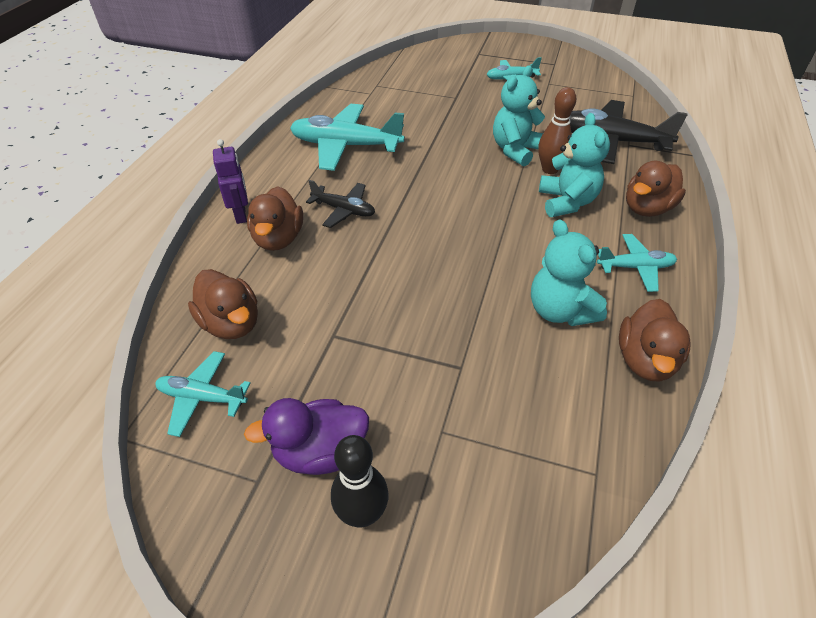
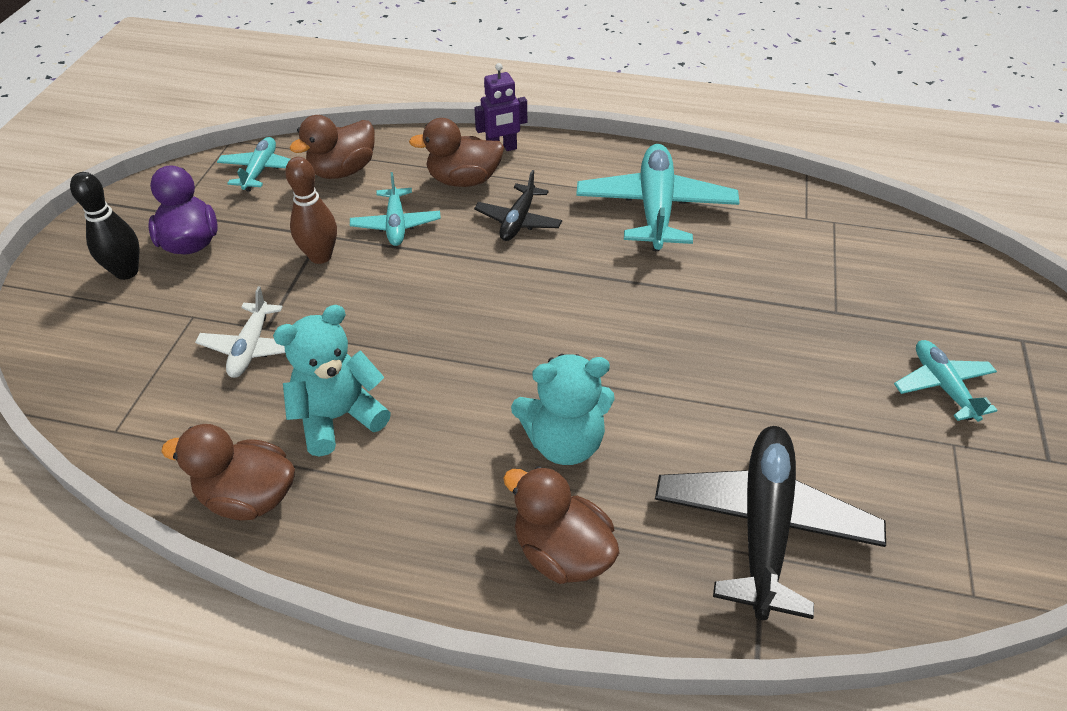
camera: 85 degrees right, 0 degrees up
turquoise teddy bear [493,65,545,166] -> none
brown bowling pin [538,87,576,174] -> brown bowling pin moved to [285,157,337,264]
turquoise plane [597,234,677,292] -> turquoise plane moved to [350,172,441,246]
none -> white plane [195,286,285,378]

